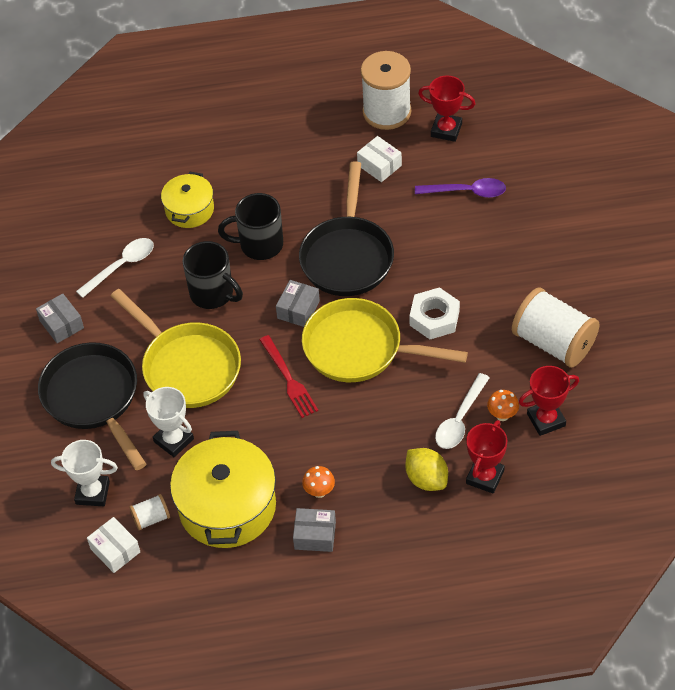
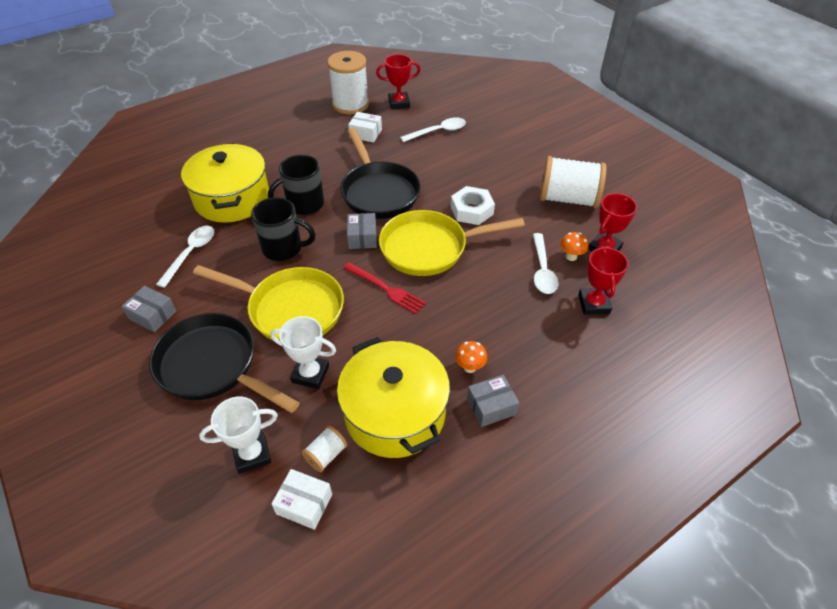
camera: 30 degrees left, 5 degrees down
yellow pot [161,172,214,228] -> yellow pot [181,143,269,223], size x1.77
yellow lemon [405,448,448,491] -> none
purple spoon [415,178,506,198] -> white spoon [400,117,466,142]

